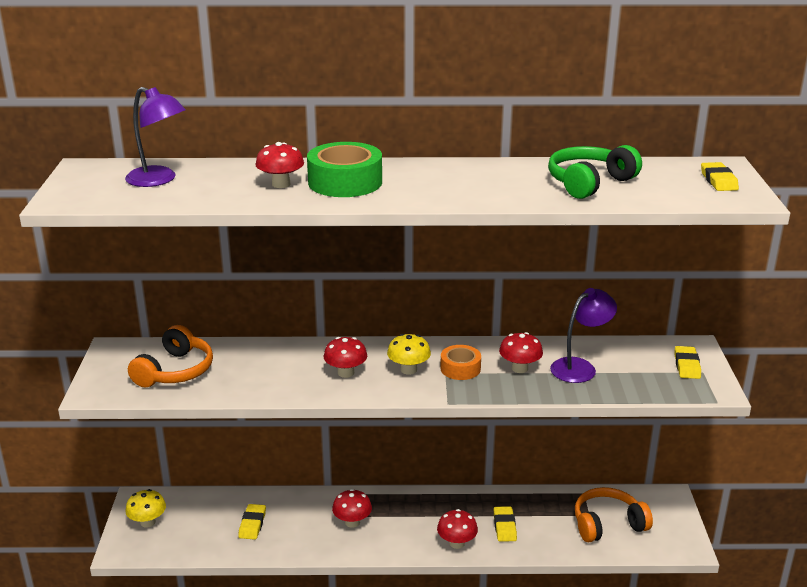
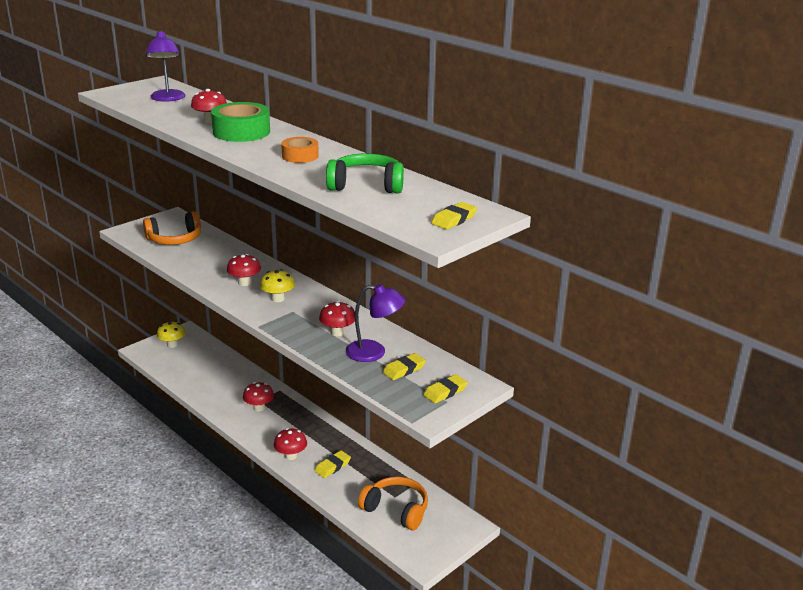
camera: 45 degrees right, 0 degrees up
yellow eraser [238,504,266,540] -> yellow eraser moved to [383,353,426,380]
orange tape [440,345,481,380] -> orange tape moved to [281,137,319,163]

